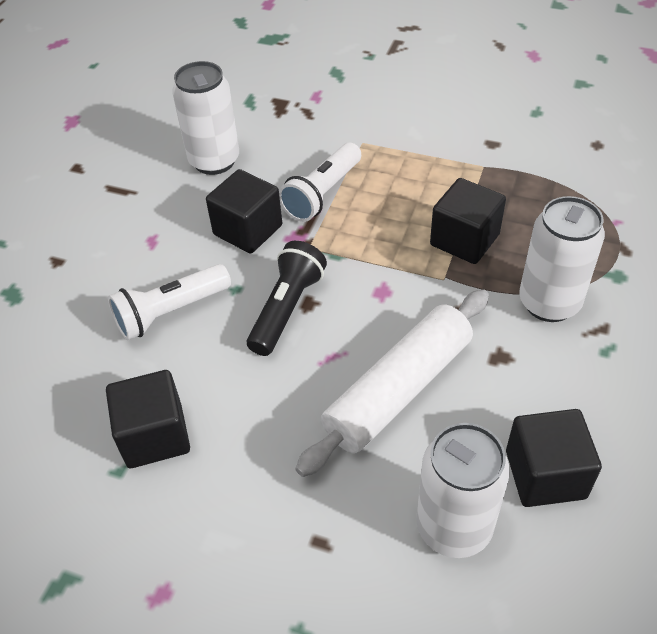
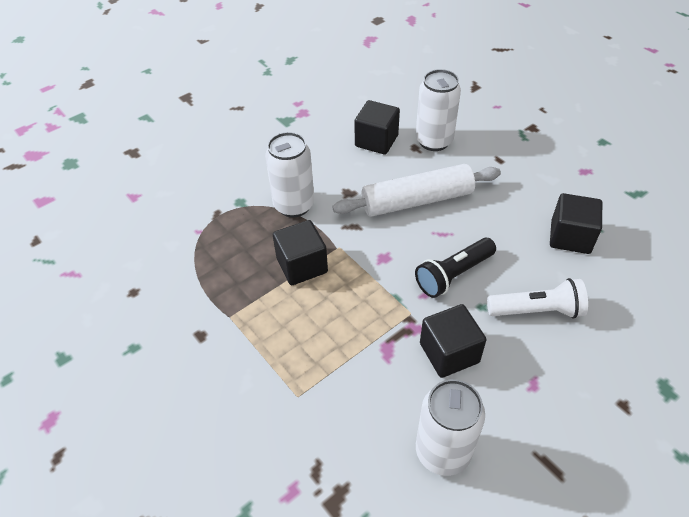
camera: 150 degrees left, 0 degrees up
white flashlight [279,143,361,222] -> none

